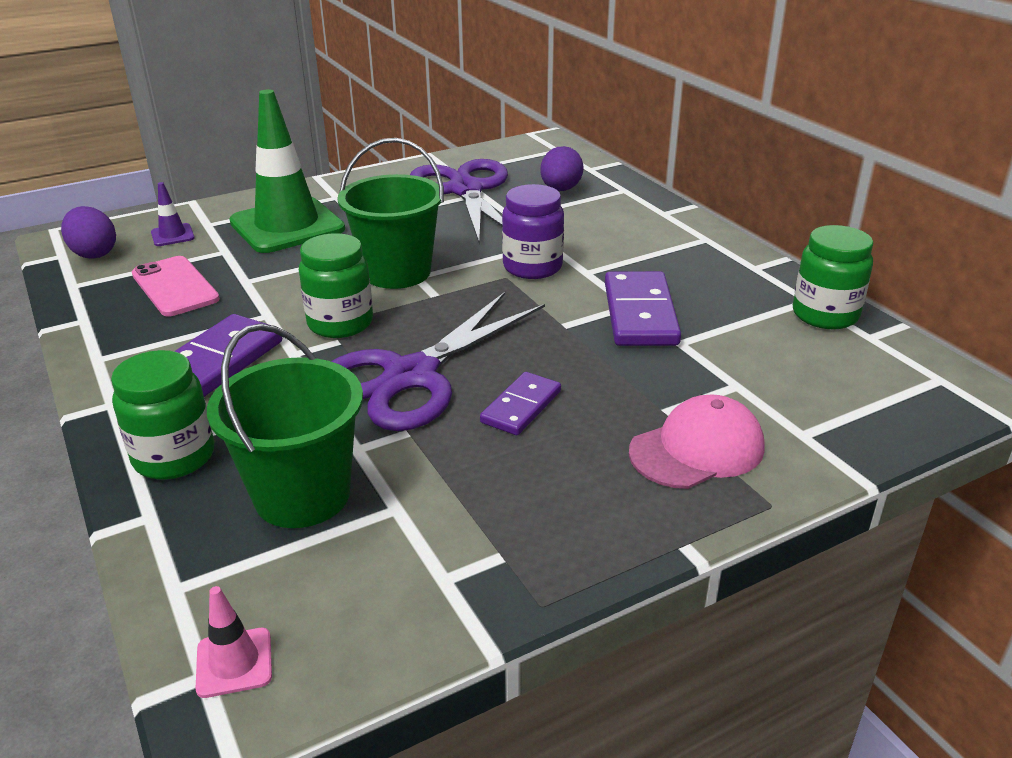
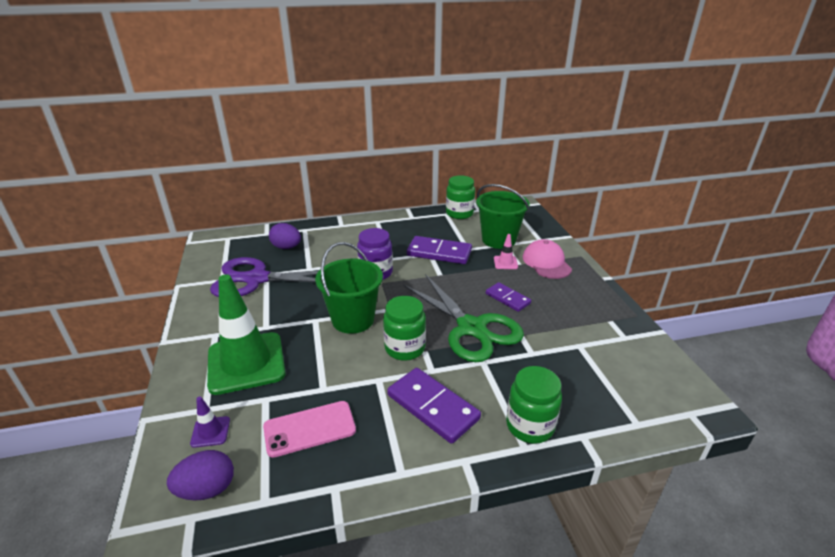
camera: 75 degrees left, 0 degrees up
pink traffic cone [195,586,272,698] -> pink traffic cone moved to [494,234,518,269]
green bucket [207,323,363,528] -> green bucket moved to [476,184,530,249]
purple scissors [331,292,545,431] -> green scissors [403,274,524,362]

